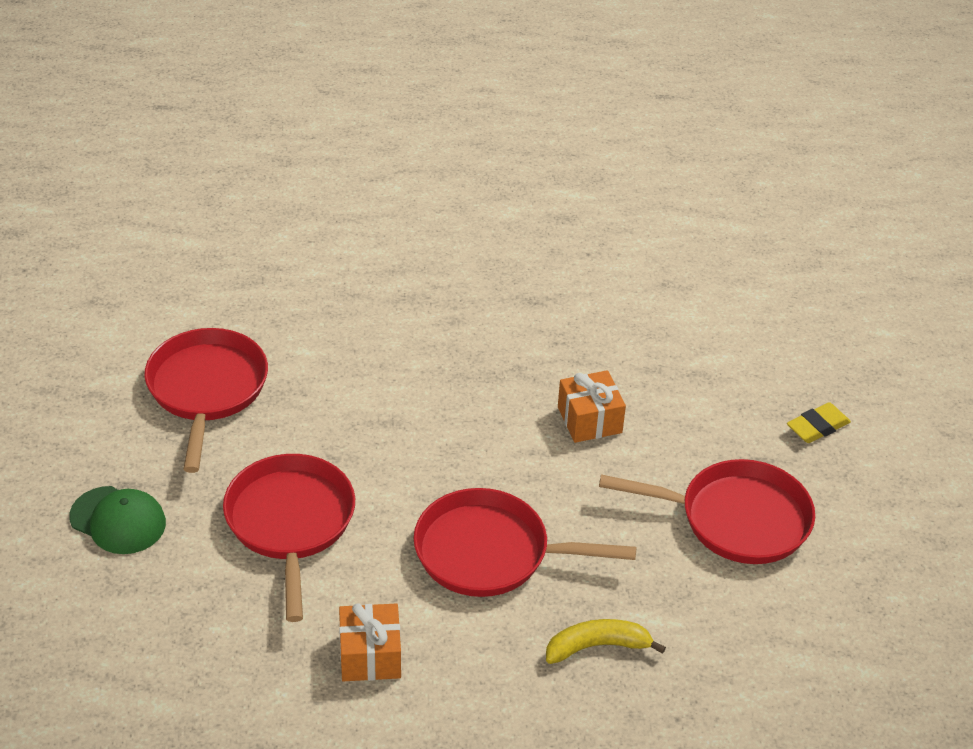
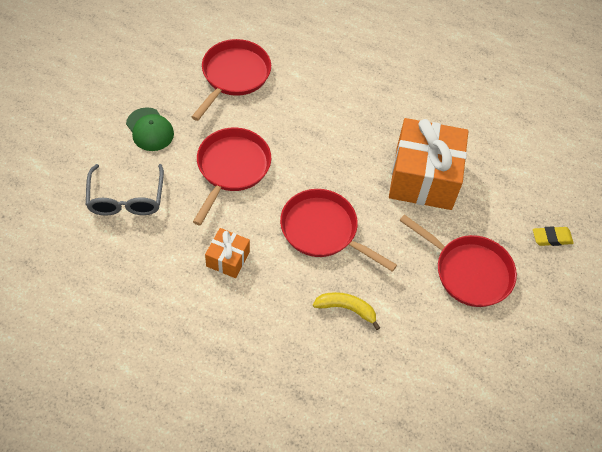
camera: 25 degrees right, 15 degrees up
orange gift [558,370,626,443] -> orange gift [389,118,468,210], size x2.07
none -> grey glasses [86,164,164,216]

